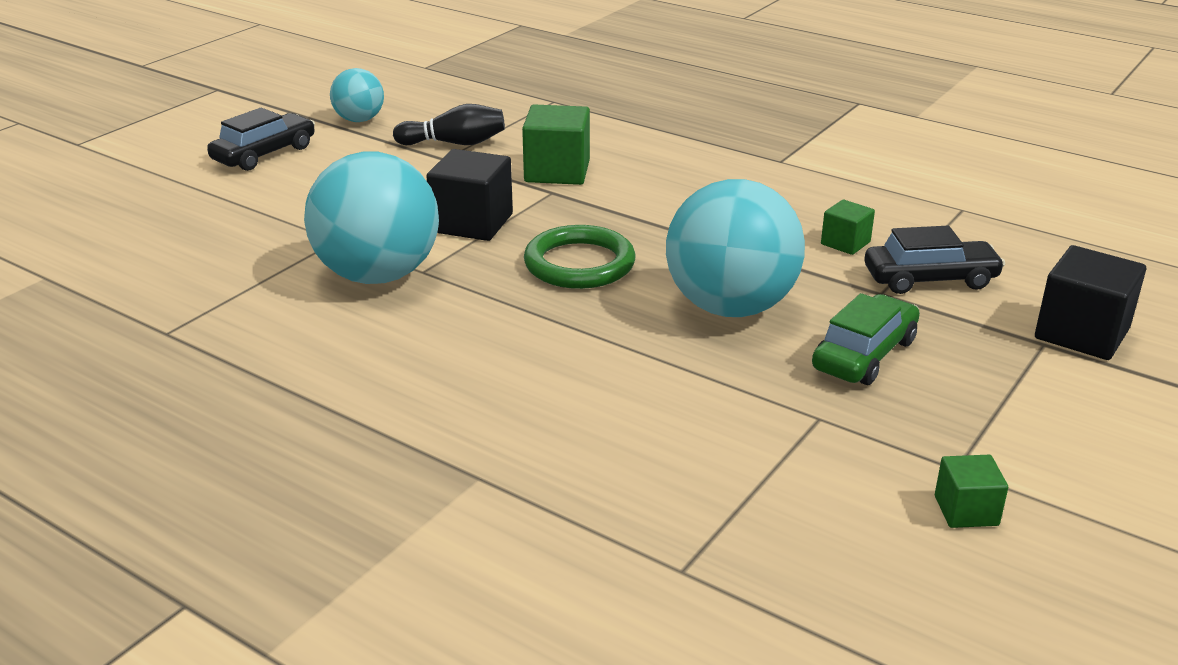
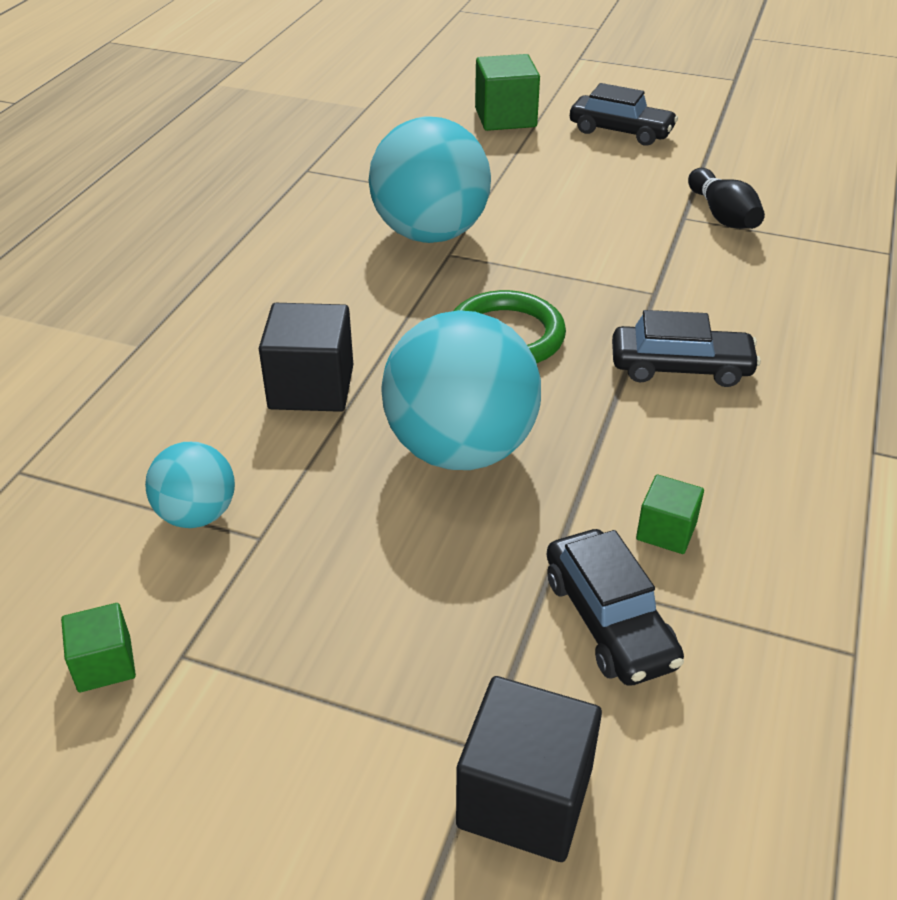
camera: 75 degrees right, 10 degrees up
turquoise ball [330,68,384,122] -> turquoise ball moved to [145,442,235,528]
black cube [426,149,513,241] -> black cube moved to [259,303,353,412]
green cube [522,104,590,185] -> green cube moved to [475,54,540,131]
green car [812,293,920,385] -> none
none -> black car [612,310,761,387]

